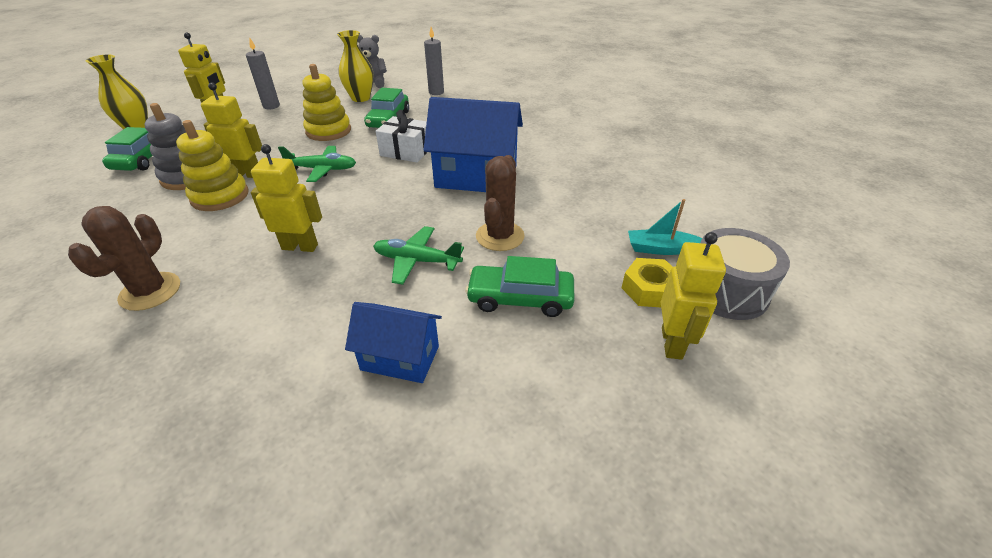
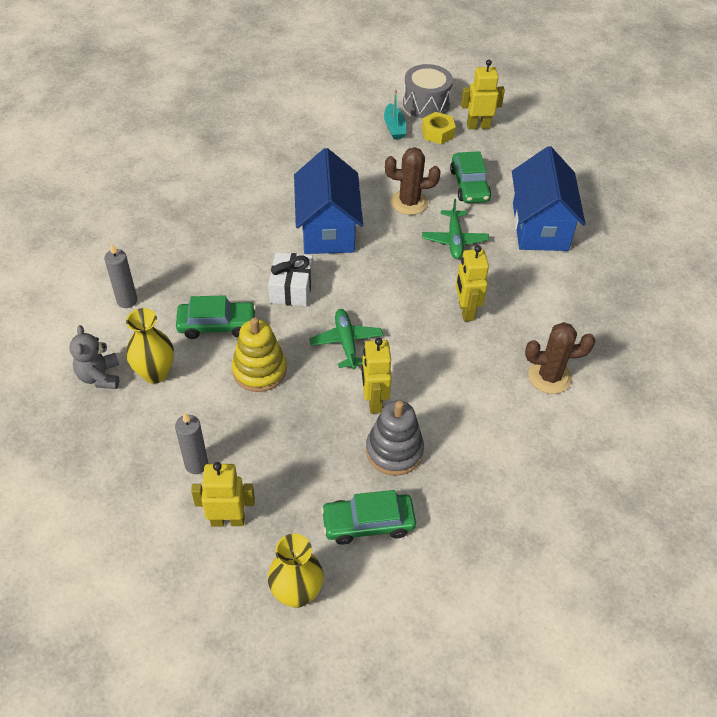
camera: 105 degrees left, 10 degrees up
yellow stacking toy [176,120,248,211] -> none
blue house [345,302,442,383] -> blue house [512,146,586,251], size x1.72

